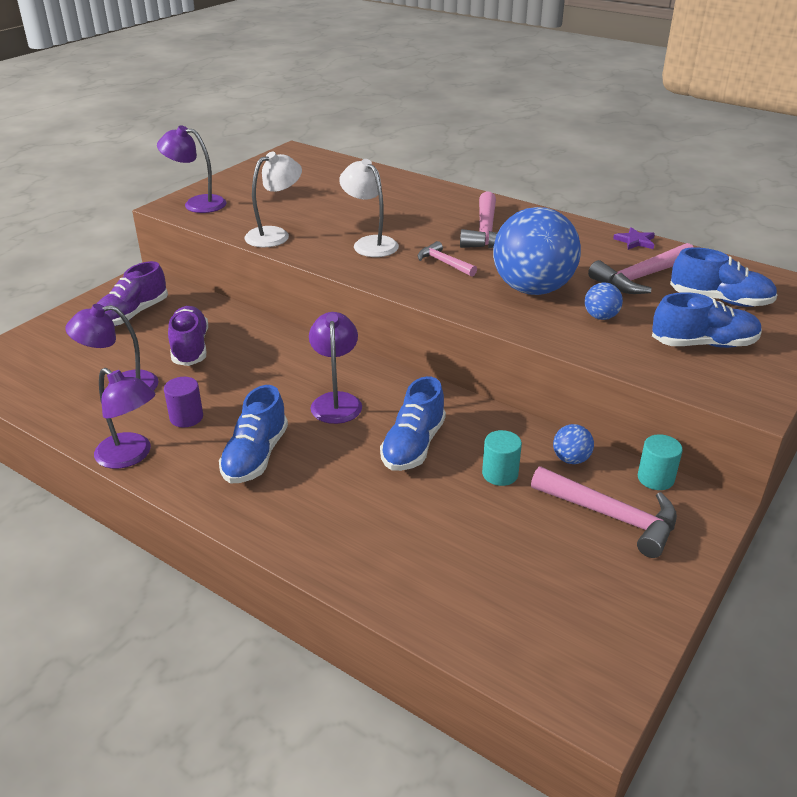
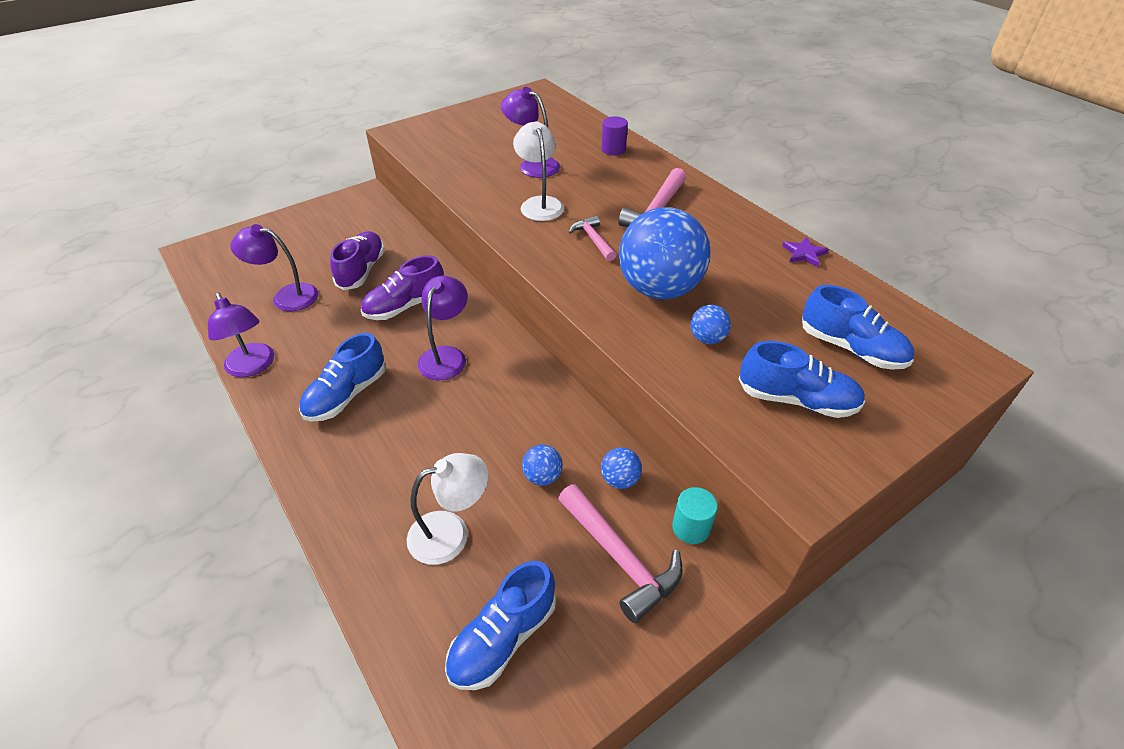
camera: 20 degrees right, 10 degrees up
purple shoe [97,261,168,326] -> purple shoe moved to [361,255,444,320]
purple lamp [157,125,227,213] -> purple lamp moved to [501,87,560,178]
purple cylinder [164,377,203,427] -> purple cylinder moved to [601,116,628,155]
white lamp [244,152,302,247] -> white lamp moved to [407,453,488,565]
blue shoe [380,376,446,471] -> blue shoe moved to [445,561,556,690]
turquoise cylinder [482,430,522,486] -> blue ball [522,445,563,486]
pink hammer [588,243,694,294] -> none

